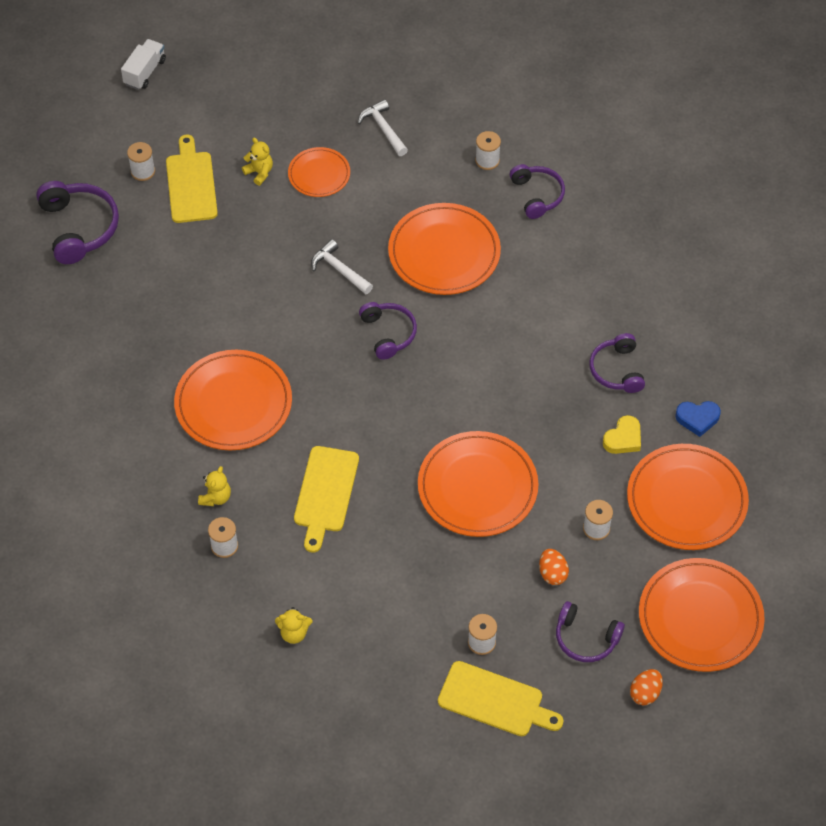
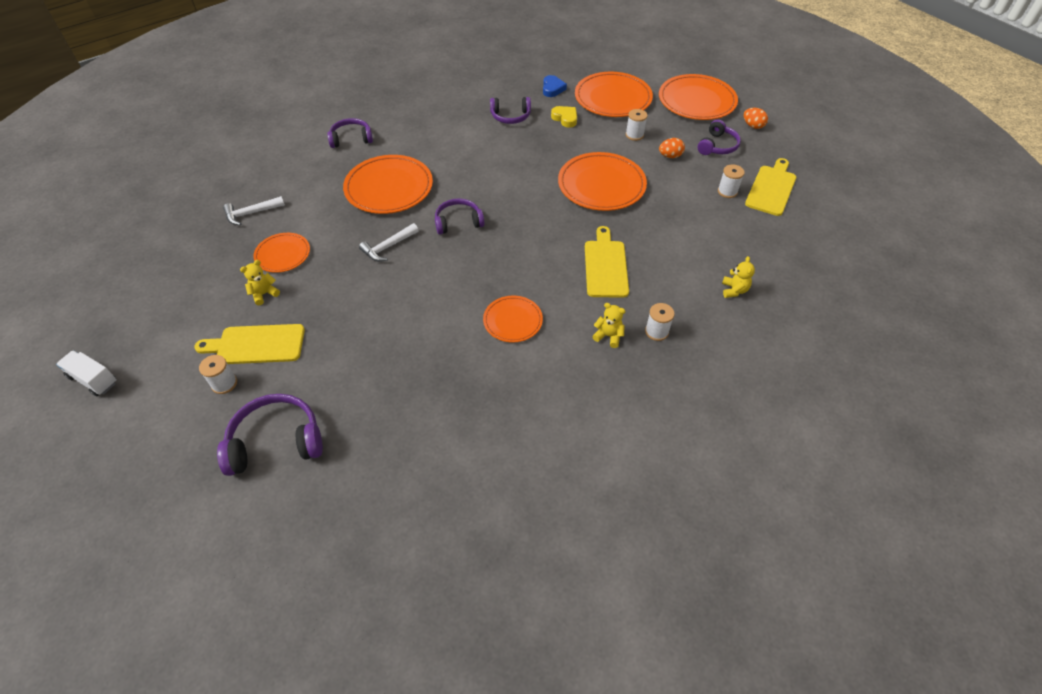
camera: 85 degrees left, 5 degrees down
orange plate [174,350,292,450] -> orange plate [483,296,543,342], size x0.57
yellow cutting board [294,446,359,552] -> yellow cutting board turned 105 degrees counterclockwise [585,226,629,298]
white spool [475,131,501,170] -> none

